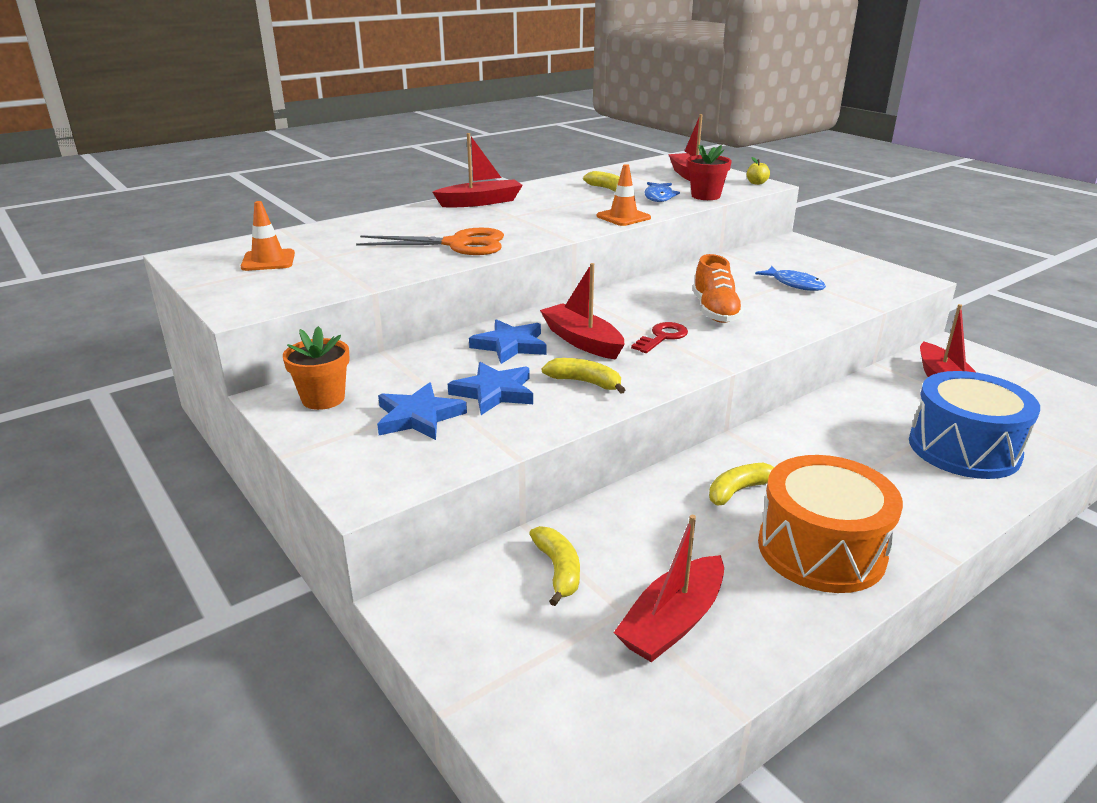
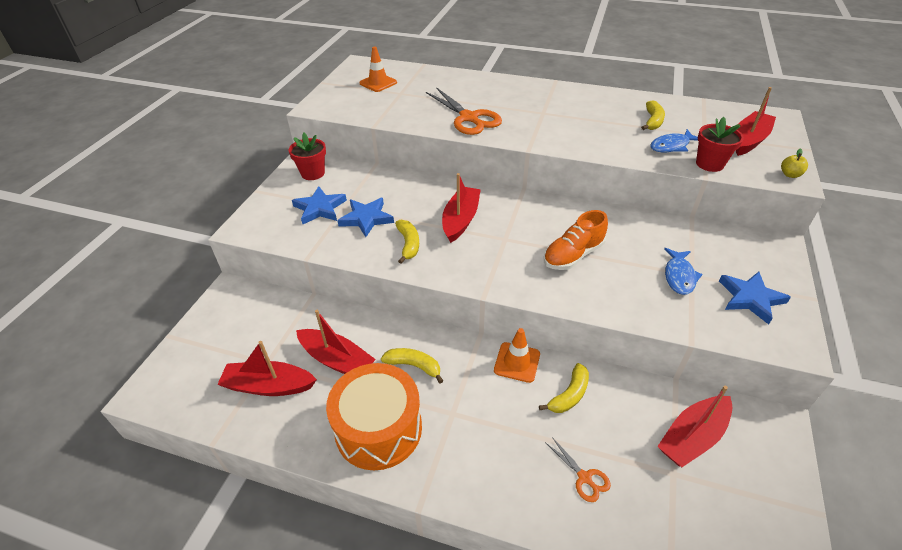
camera: 55 degrees right, 15 degrees up
orange flower pot [283,326,350,410] -> red flower pot [289,133,326,180]
red boat [432,133,523,208] -> red boat moved to [296,310,376,374]
blue star [469,319,547,364] -> blue star moved to [719,272,791,325]
yellow banana [529,526,580,606] -> yellow banana moved to [539,363,589,413]
orange traffic cone [597,164,651,226] -> orange traffic cone moved to [494,328,540,383]
red key [631,322,688,353] -> none
blue drum [909,371,1040,479] -> orange scissors [546,437,611,502]

